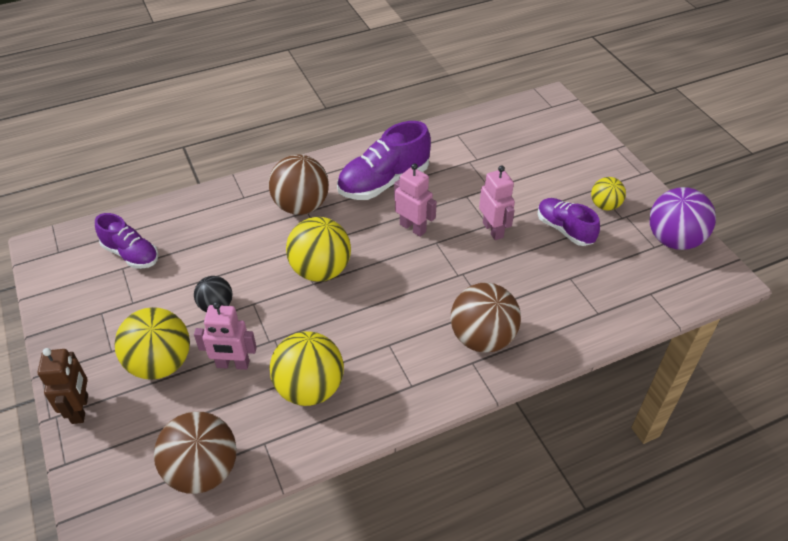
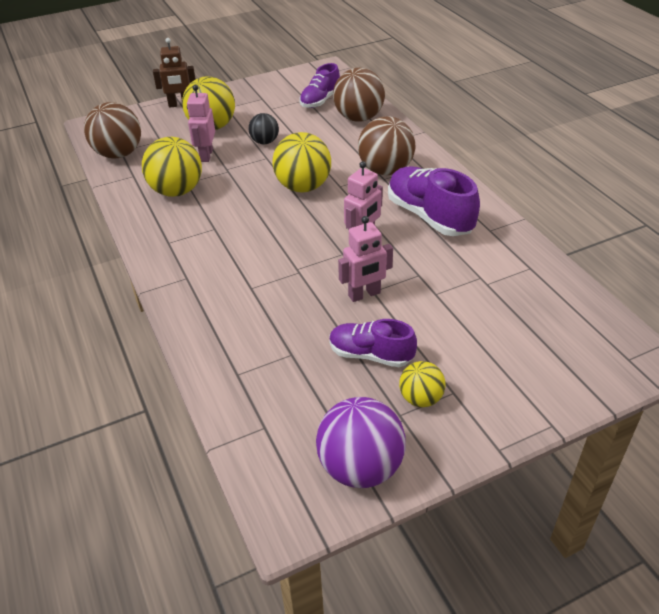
camera: 90 degrees right, 5 degrees down
brown ball [451,282,521,353] -> brown ball moved to [333,68,385,122]
purple shoe [538,198,600,246] -> purple shoe turned 120 degrees counterclockwise [330,319,417,367]

